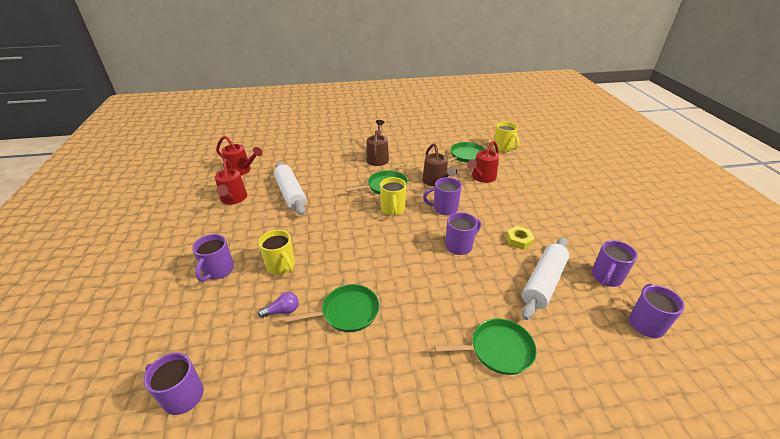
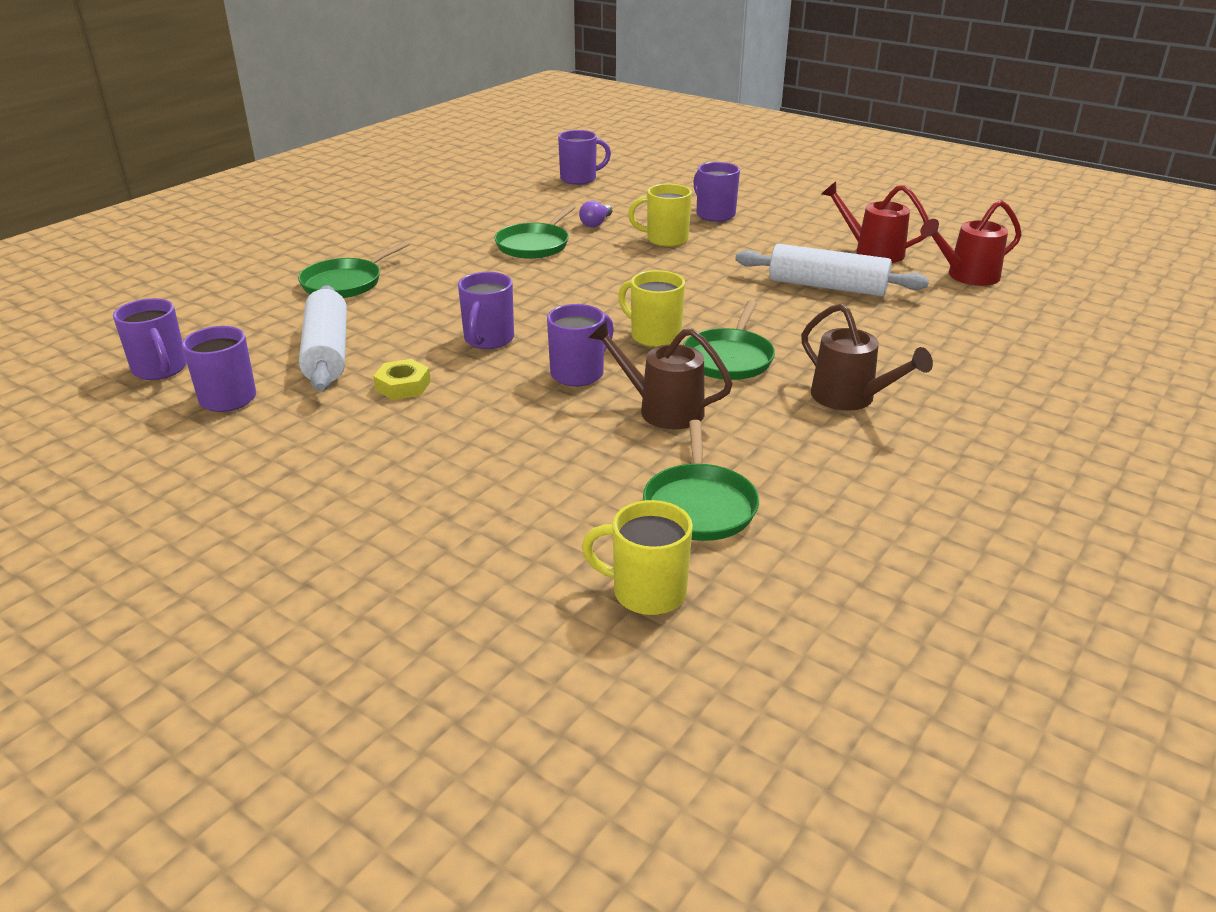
camera: 135 degrees right, 5 degrees down
red watering can [467,140,499,183] -> none

